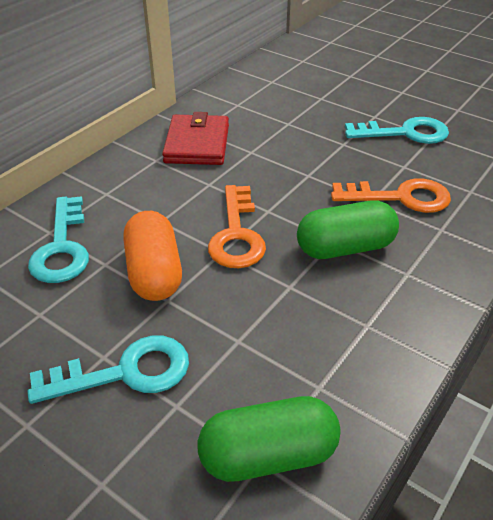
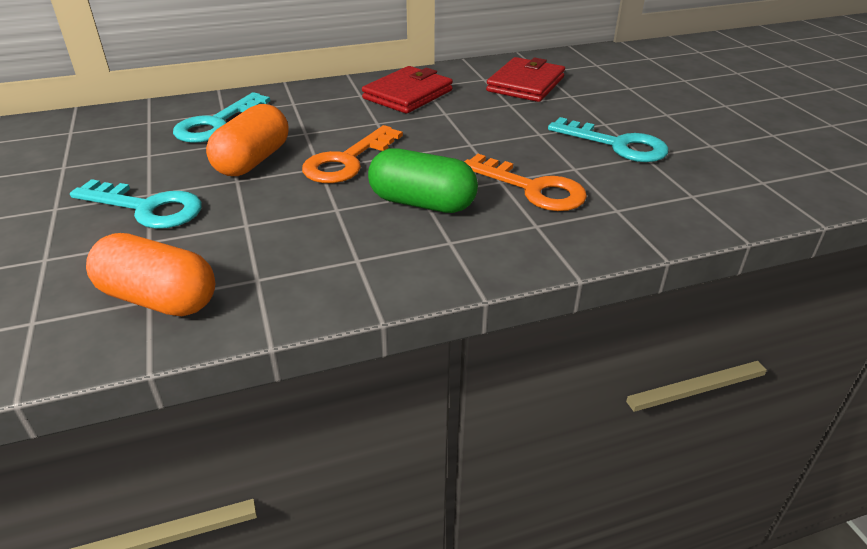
camera: 35 degrees right, 5 degrees down
green capsule [198,396,341,482] -> orange capsule [86,233,215,316]
none -> red wallet [486,57,565,102]

